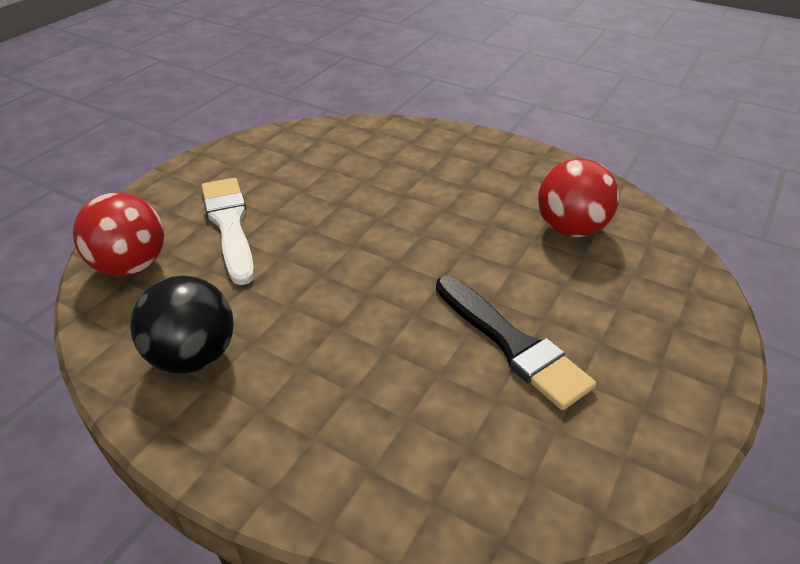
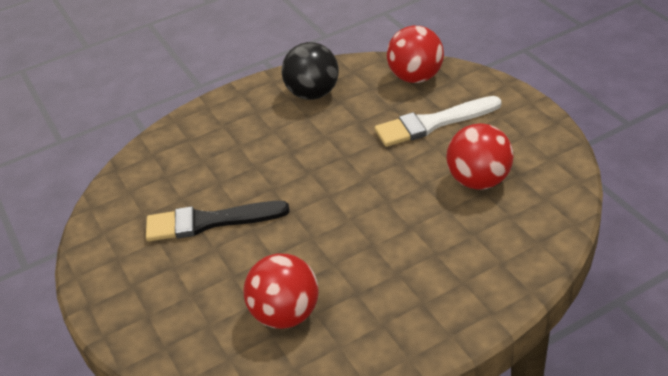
camera: 125 degrees right, 0 degrees up
white brush [202,178,255,285] -> white brush turned 150 degrees clockwise [375,96,502,147]
none -> red ball [446,123,514,190]

